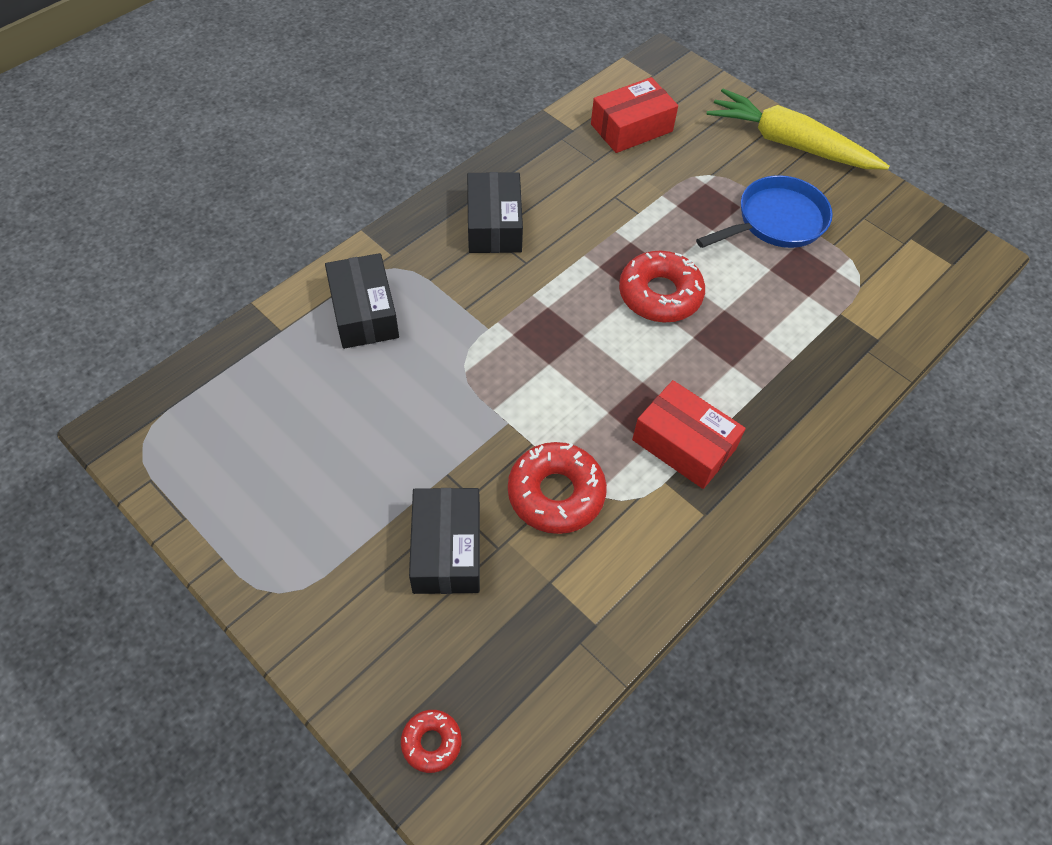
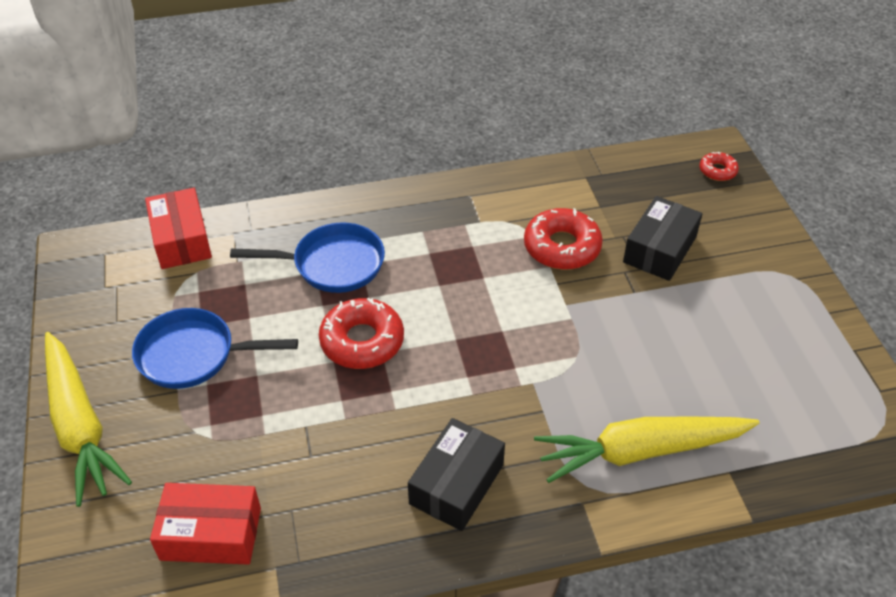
camera: 145 degrees left, 10 degrees down
black box [325,253,399,349] -> yellow carrot [534,417,760,483]
red box [632,380,746,489] -> red box moved to [145,188,212,269]
none -> blue pan [230,222,385,293]

